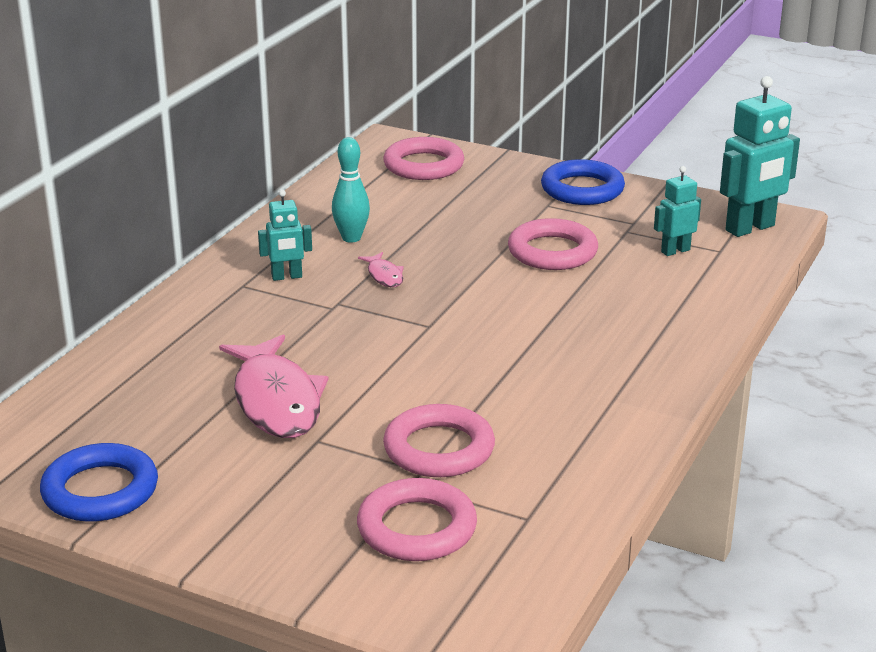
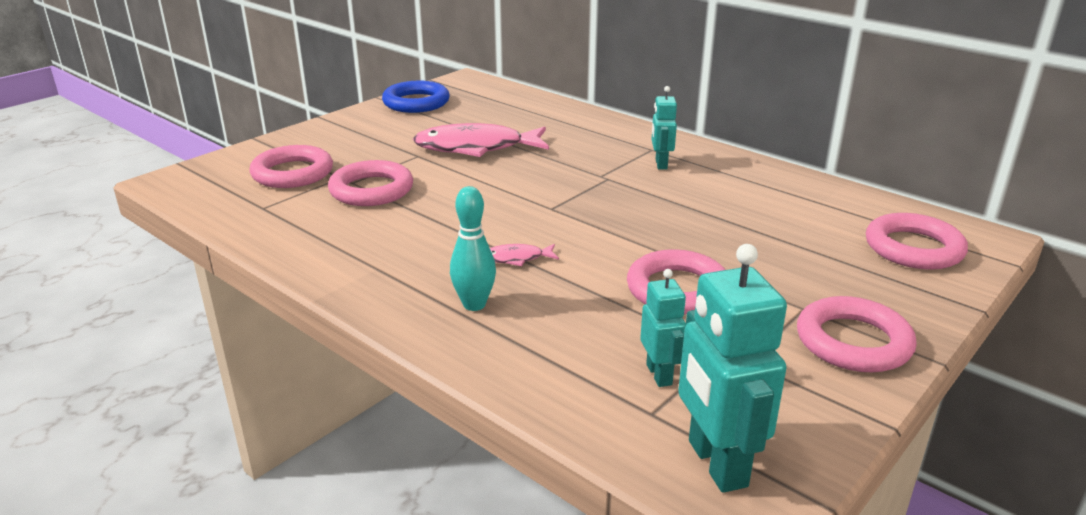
camera: 105 degrees right, 0 degrees up
turquoise bowling pin [332,137,370,243] -> turquoise bowling pin moved to [450,186,496,311]
pink fish [358,252,404,287] -> pink fish moved to [490,244,559,266]
blue ring [541,159,625,205] -> pink ring [797,296,917,372]

